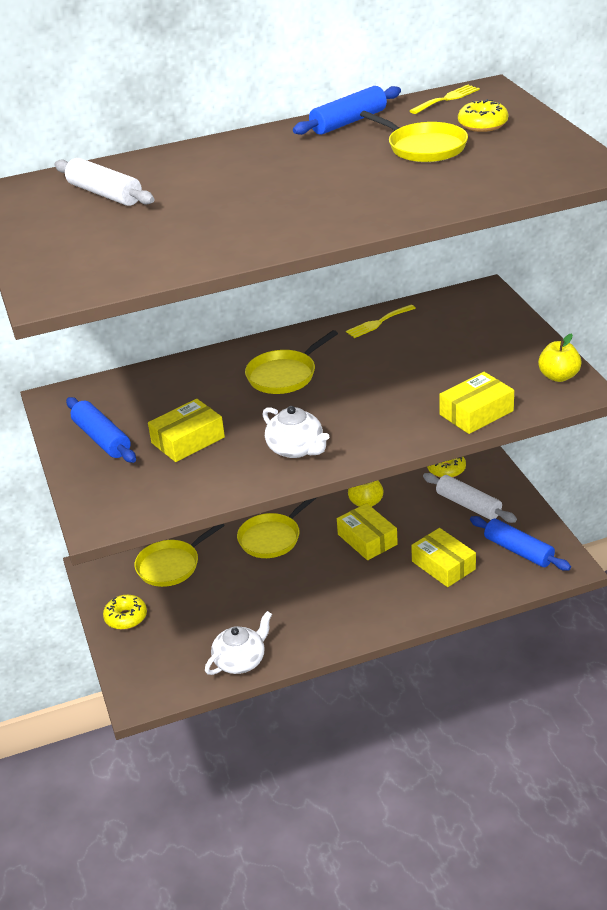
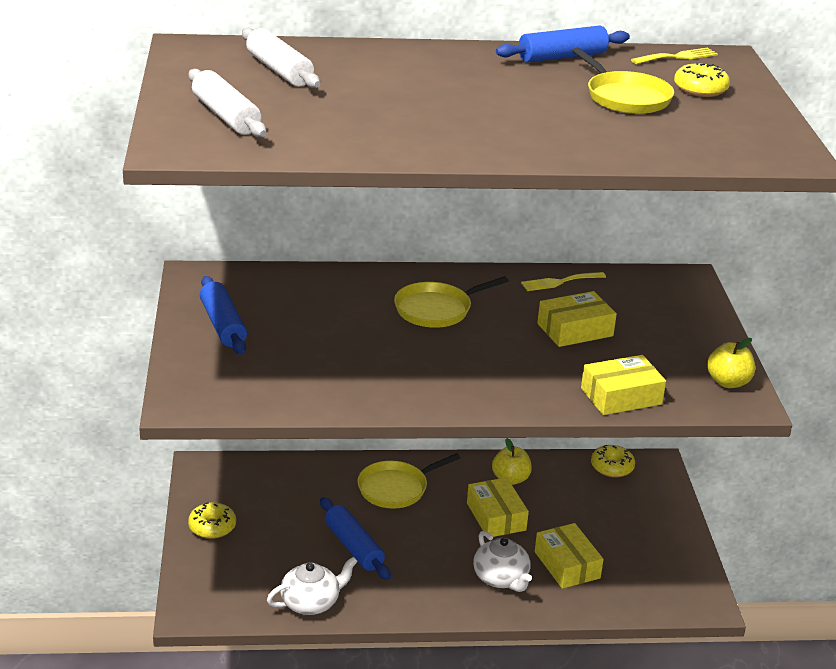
camera: 10 degrees right, 5 degrees down
yellow pan [135,524,225,587] -> none
yellow box [148,399,225,462] -> yellow box moved to [537,291,617,347]
white teapot [262,406,329,458] -> white teapot moved to [473,531,532,592]
white rolling pin [423,473,517,523] -> white rolling pin moved to [188,69,266,137]
blue rolling pin [470,516,571,571] -> blue rolling pin moved to [320,497,391,580]

